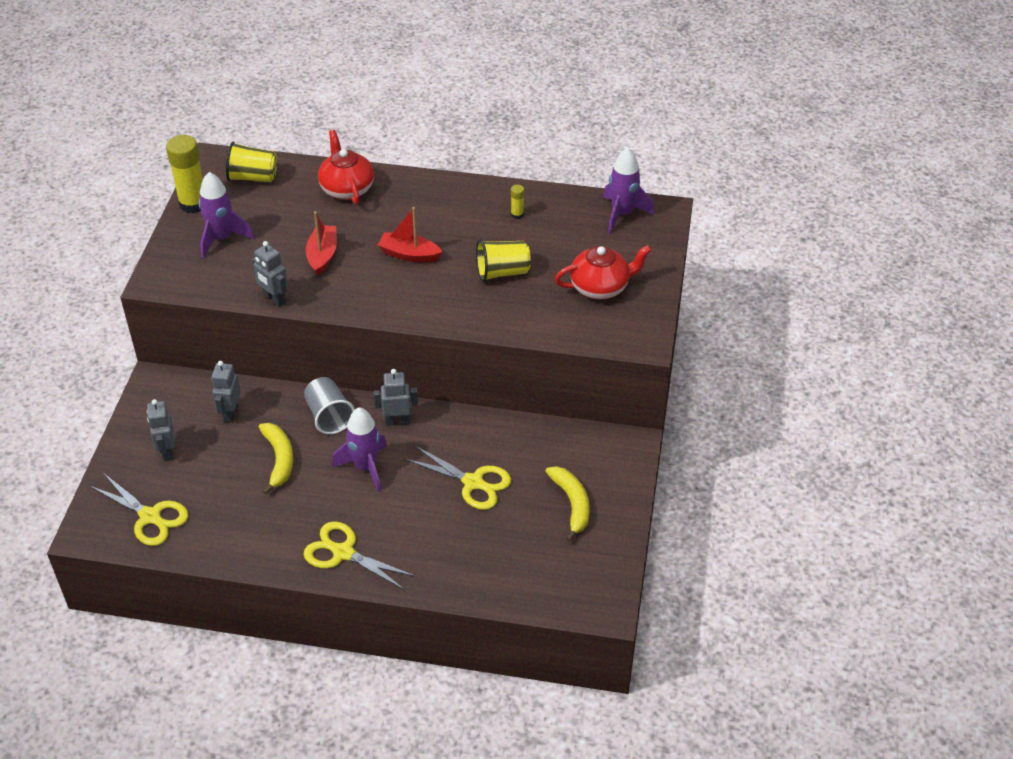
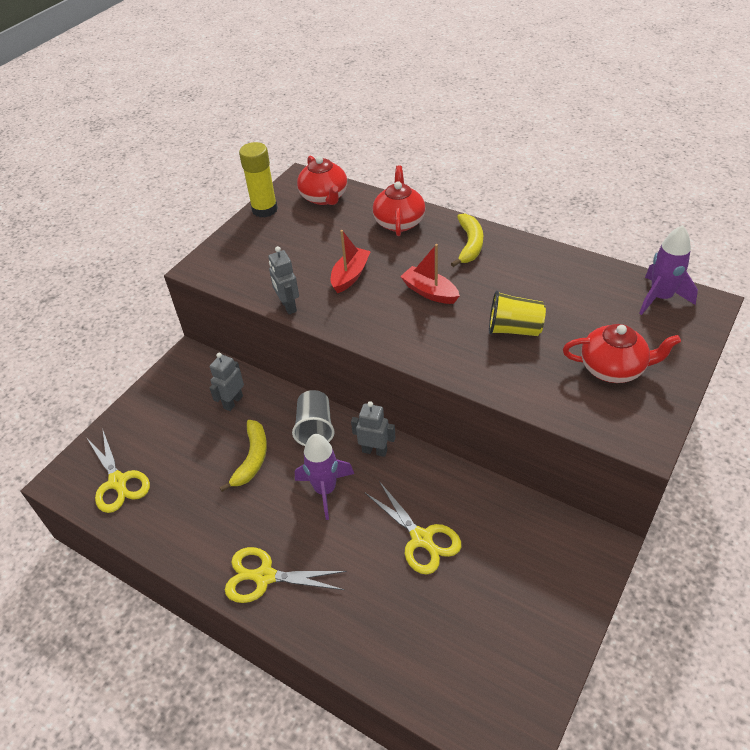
camera: 25 degrees right, 0 degrees up
grey robot [147,399,175,461] -> none
purple rocket [199,172,254,258] -> none
yellow cup [226,142,277,182] -> red teapot [297,156,347,205]
yellow scissors [304,521,416,590] -> yellow scissors turned 45 degrees counterclockwise [225,547,347,603]
yellow glue stick [511,185,524,219] -> none
yellow banana [545,466,590,542] -> yellow banana moved to [451,213,483,267]

